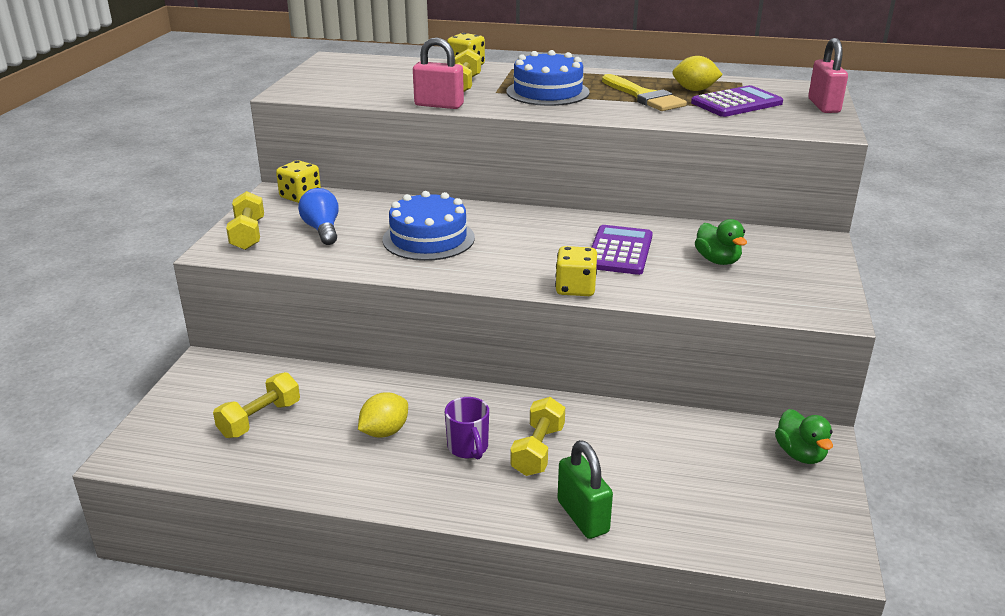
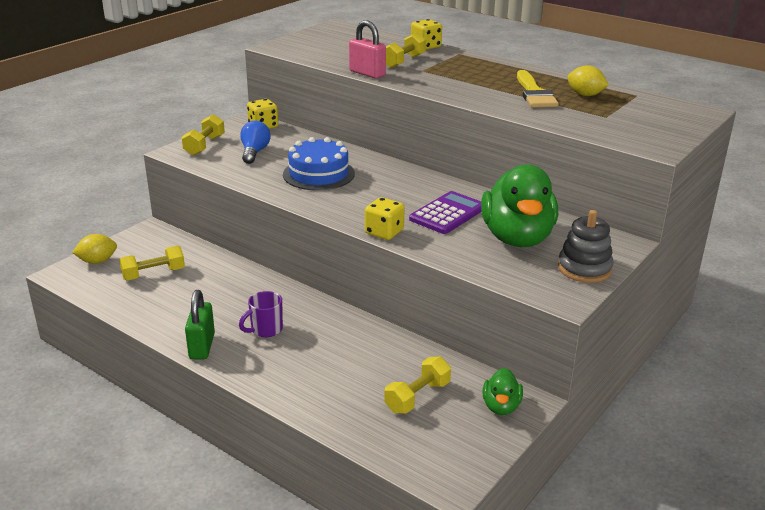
camera: 25 degrees right, 0 degrees up
yellow lemon [358,392,408,438] -> yellow lemon moved to [72,234,117,264]
purple mug [445,397,489,460] -> purple mug turned 45 degrees clockwise [239,291,283,337]
blue cake [507,50,590,106] -> none
yellow dumbbell [510,397,565,476] -> yellow dumbbell moved to [384,357,451,414]
green padlock [557,440,613,539] -> green padlock moved to [185,290,215,359]
purple calculator [691,85,783,117] -> none
green duck [695,219,747,265] -> green duck [481,164,558,247], size x2.09
pink padlock [808,38,848,113] -> none
none -> grey stacking toy [558,210,614,283]

